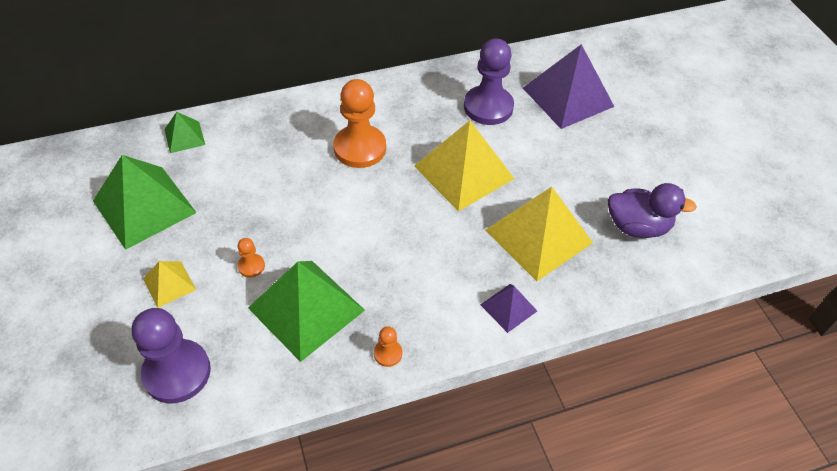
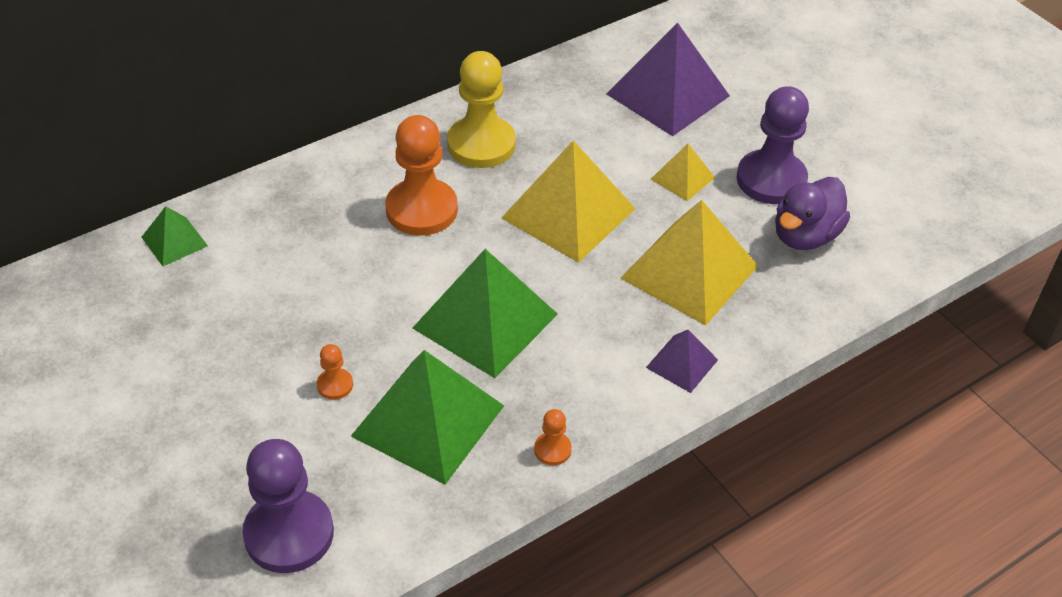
camera: 15 degrees left, 5 degrees down
green pyramid [93,155,197,250] -> green pyramid moved to [413,249,558,378]
yellow pyramid [143,261,196,308] -> yellow pyramid moved to [651,144,715,201]
purple pawn [464,38,514,125] -> purple pawn moved to [737,86,809,204]
purple duck [608,183,697,238] -> purple duck turned 135 degrees clockwise [775,177,850,250]
none -> yellow pawn [447,51,516,168]

